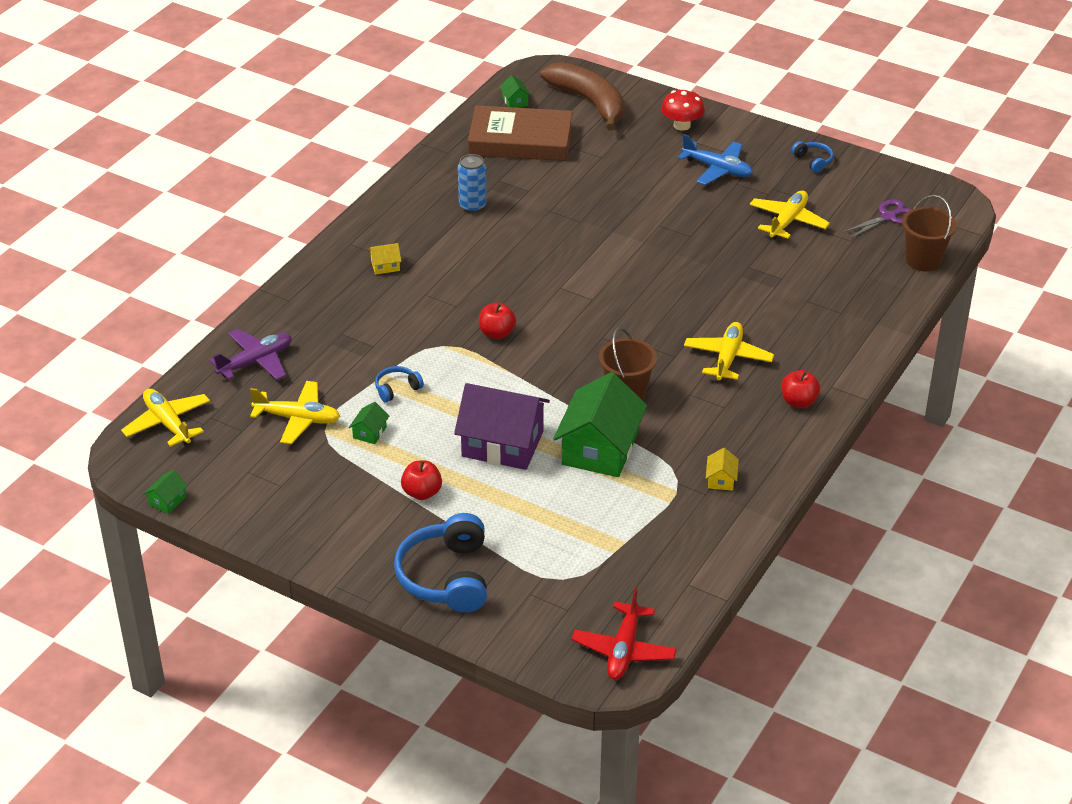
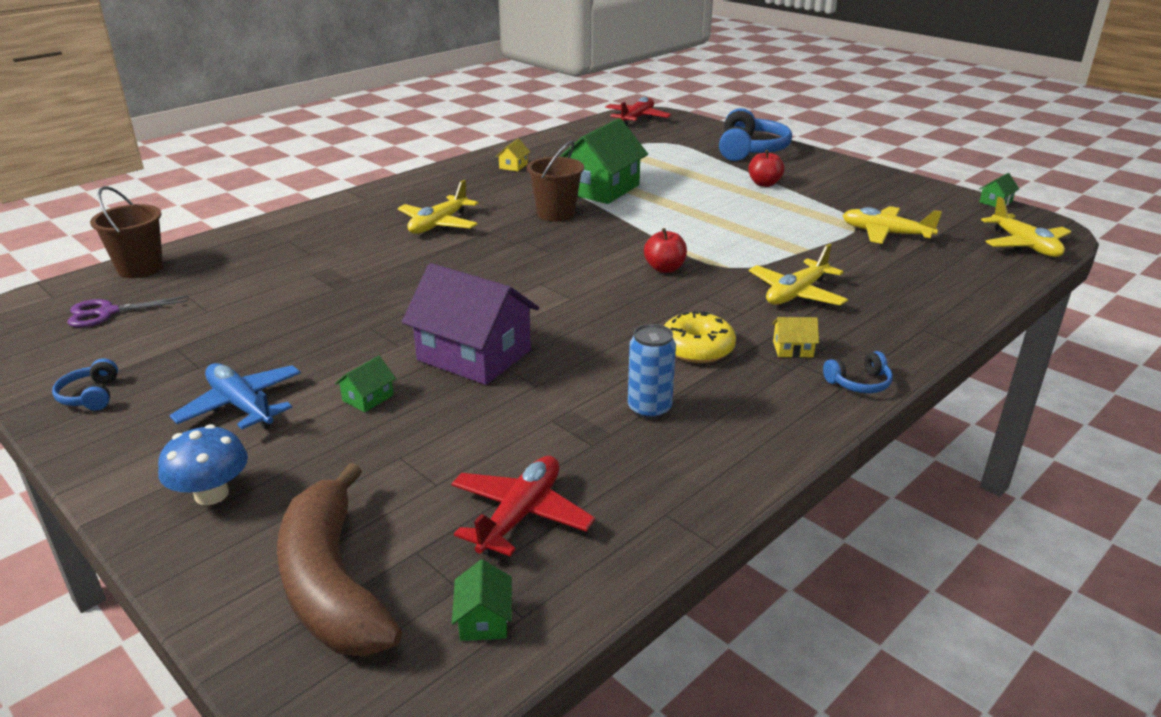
camera: 165 degrees left, 10 degrees down
purple plane [210,329,292,380] -> none
green house [349,402,389,444] -> green house moved to [335,356,396,412]
blue headphones [375,366,424,402] -> blue headphones moved to [823,351,893,393]
purple house [454,383,550,470] -> purple house moved to [402,263,539,385]
brown book [468,105,572,161] -> red plane [451,456,595,556]
red mushroom [661,89,705,131] -> blue mushroom [158,424,248,505]
yellow plane [750,191,830,240] -> yellow plane moved to [749,244,848,306]
red apple [781,370,820,408] -> none
none -> yellow donut [664,311,736,363]

